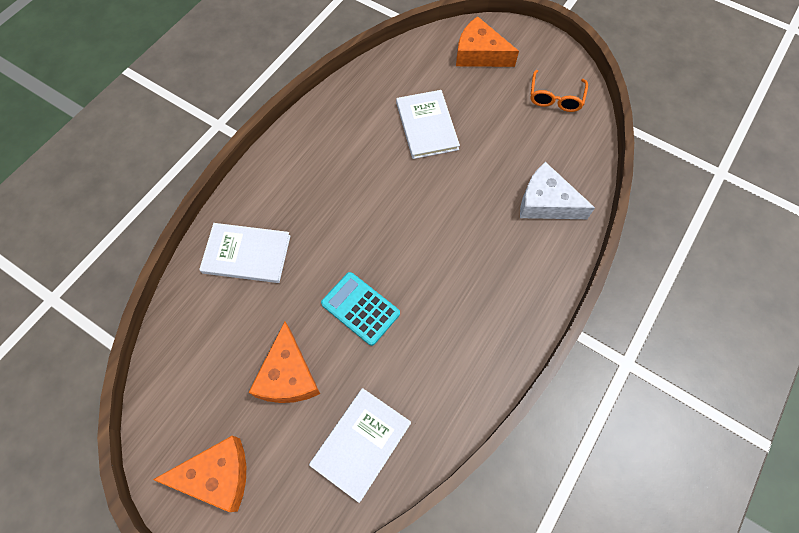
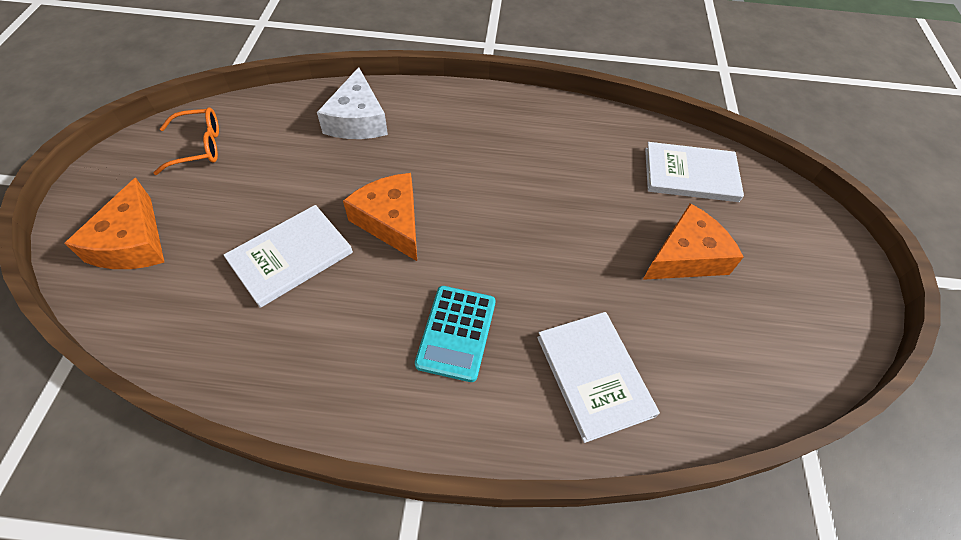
camera: 120 degrees left, 10 degrees down
orange cheese [153,436,246,512] -> orange cheese moved to [343,173,417,261]
turquoise calculator [321,272,400,346] -> turquoise calculator moved to [415,286,496,382]

